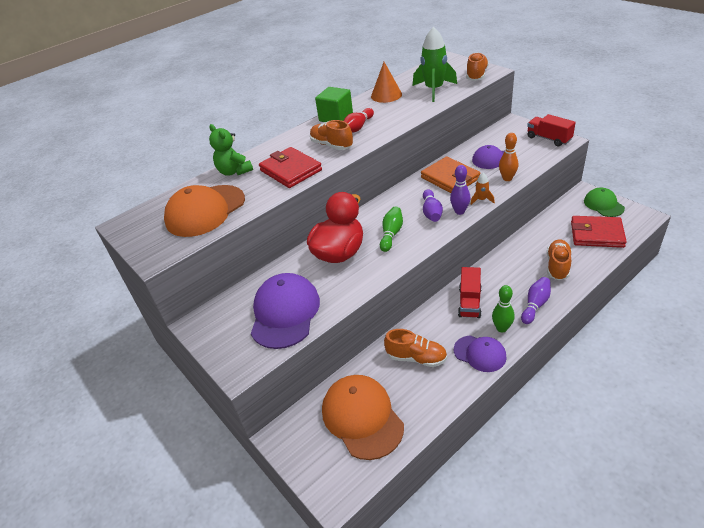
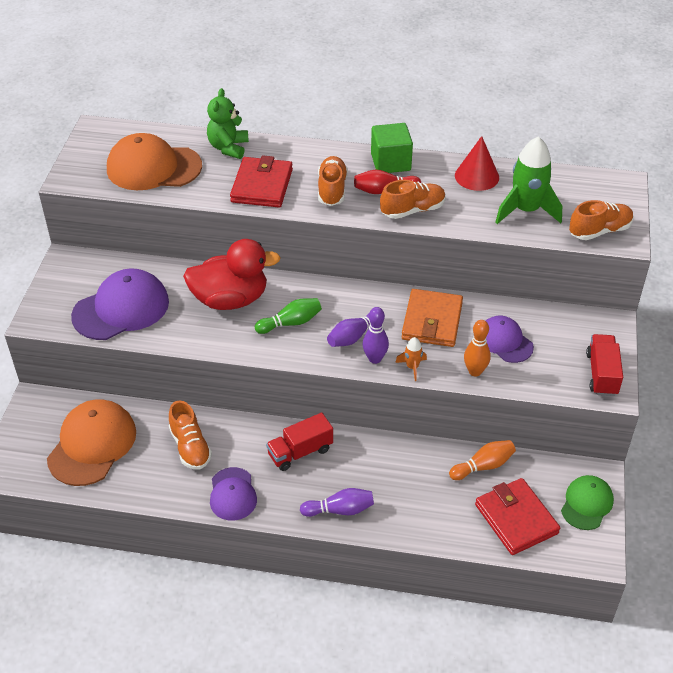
camera: 45 degrees right, 5 degrees up
orange cone [371,62,402,103] -> red cone [455,136,499,191]
green bowling pin [492,285,515,332] -> none
orange shoe [547,239,572,280] -> orange shoe moved to [380,180,446,219]
none -> orange bowling pin [449,440,516,480]

